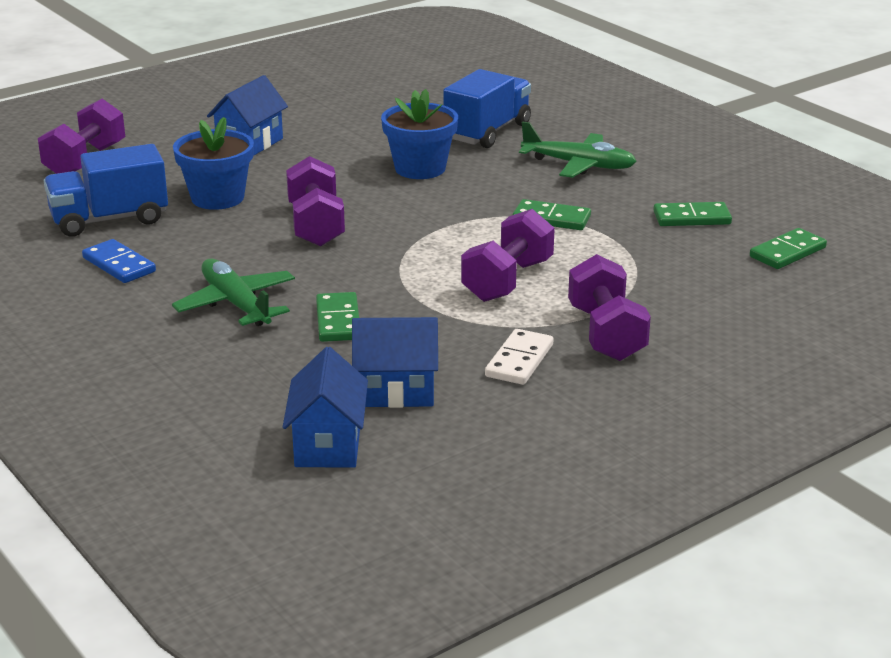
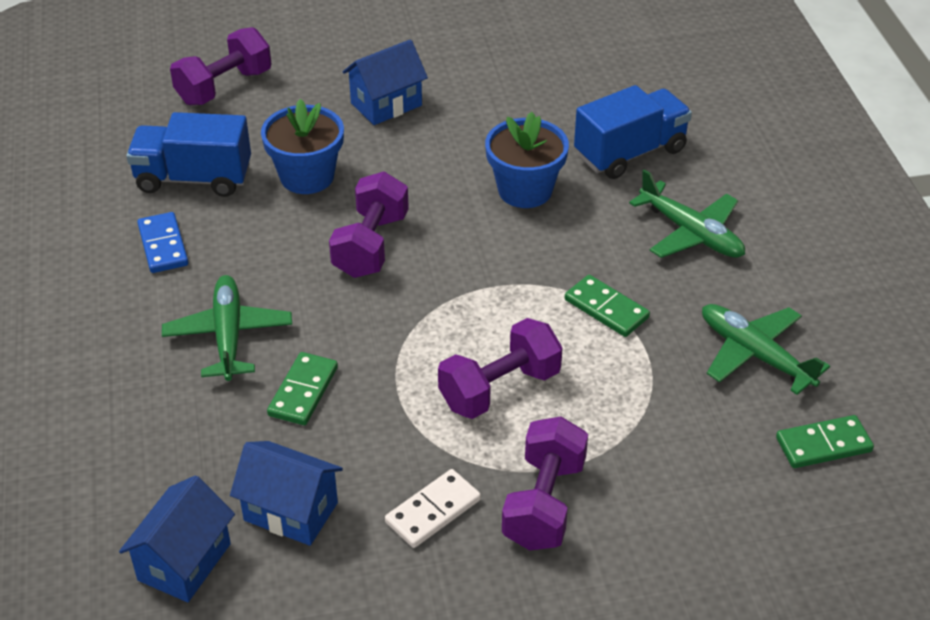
camera: 25 degrees right, 15 degrees up
green domino [653,202,732,226] -> green plane [702,304,830,395]

